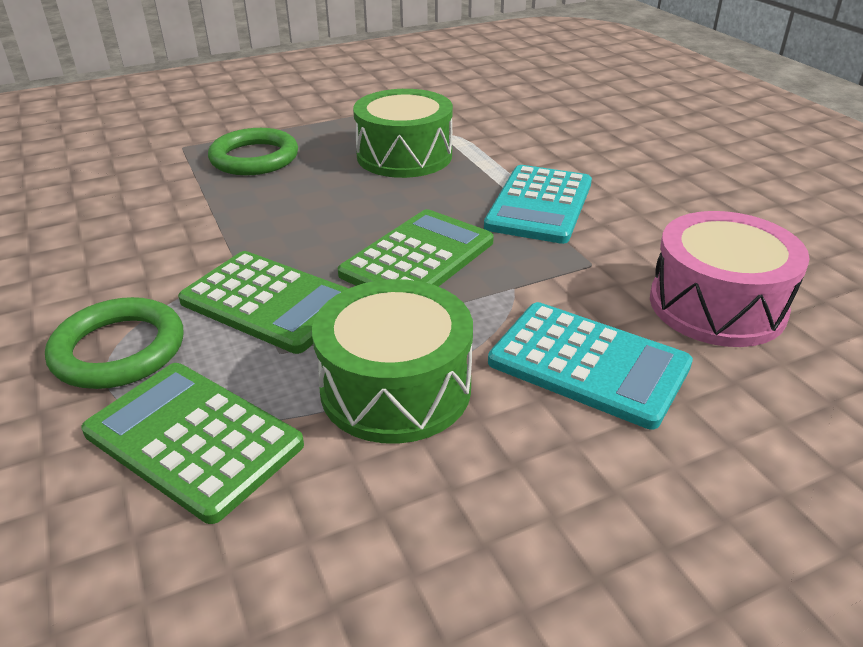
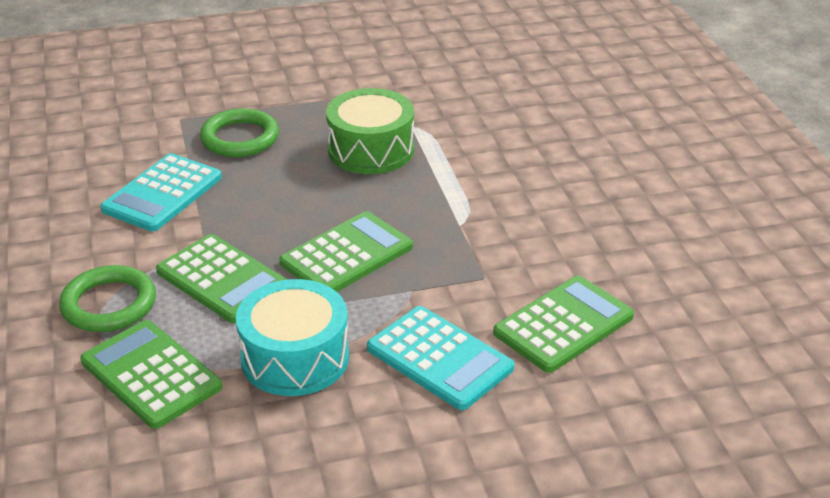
camera: 10 degrees right, 0 degrees up
green drum [312,279,473,444] -> turquoise drum [236,279,349,396]
turquoise calculator [484,165,592,244] -> turquoise calculator moved to [101,153,222,231]
pink drum [650,211,810,347] -> green calculator [493,275,634,373]

